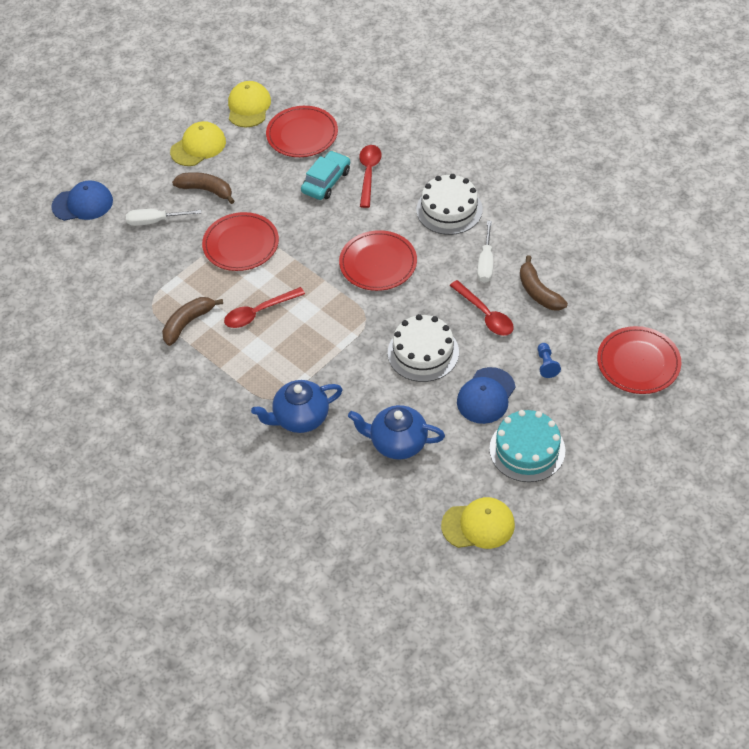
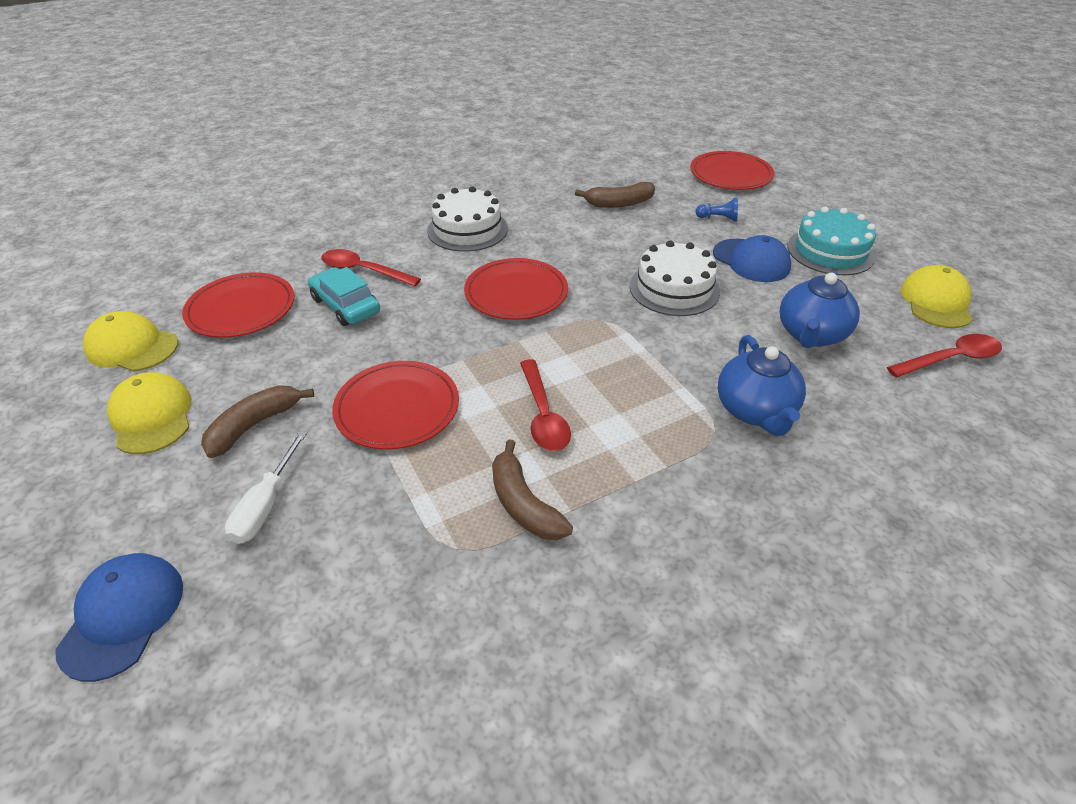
camera: 75 degrees left, 10 degrees down
red spoon [450,280,514,336] -> red spoon moved to [887,334,1002,378]
white screwdriver [477,221,493,283] -> none

